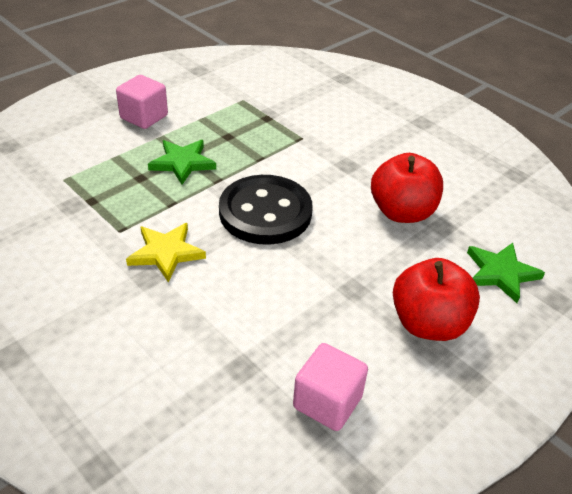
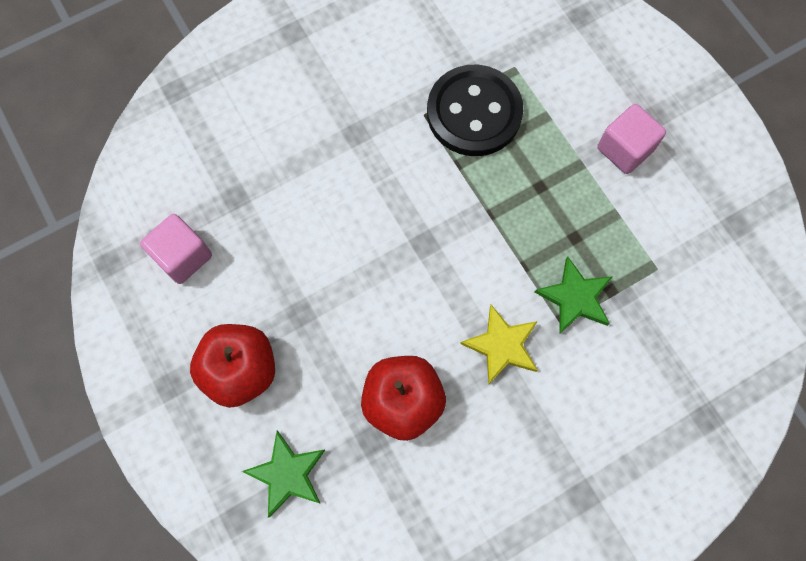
camera: 105 degrees right, 30 degrees up
yellow star [126,223,206,282] -> yellow star moved to [460,305,538,385]
green star [148,140,216,185] -> green star moved to [535,256,613,334]
black button [219,175,313,245] -> black button moved to [427,65,523,156]

